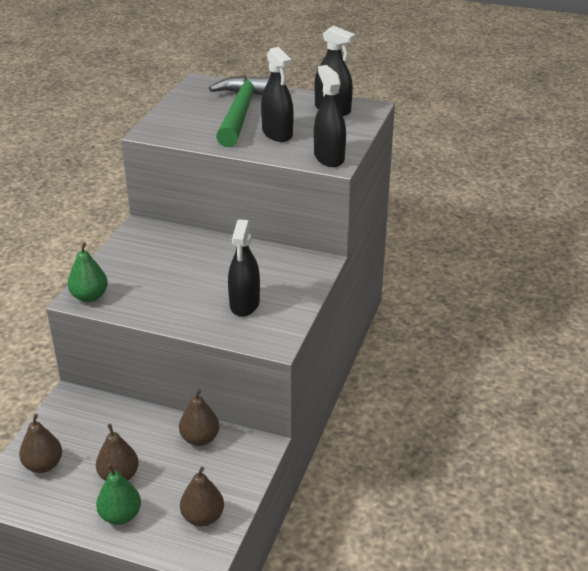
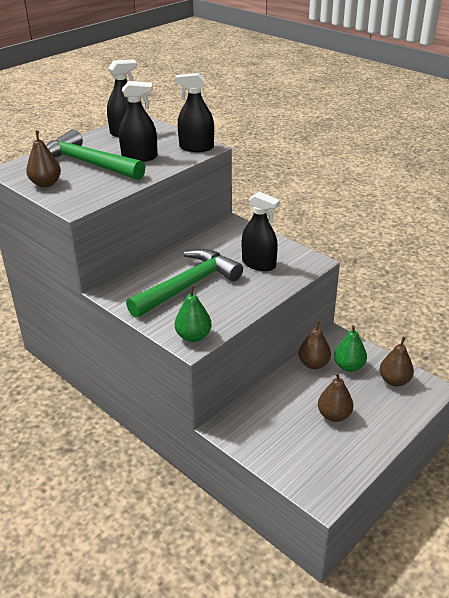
camera: 65 degrees left, 0 degrees up
brown pear [19,414,62,473] -> brown pear moved to [26,131,61,187]
green pear [96,464,141,525] -> green pear moved to [334,325,367,372]
none -> green hammer [126,249,243,318]

